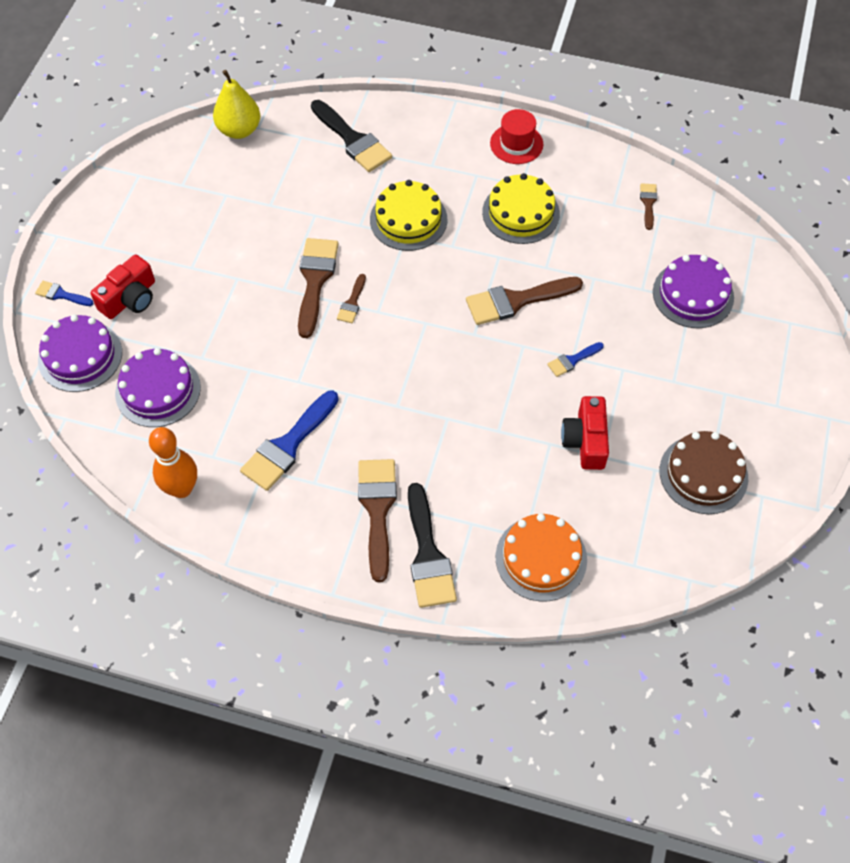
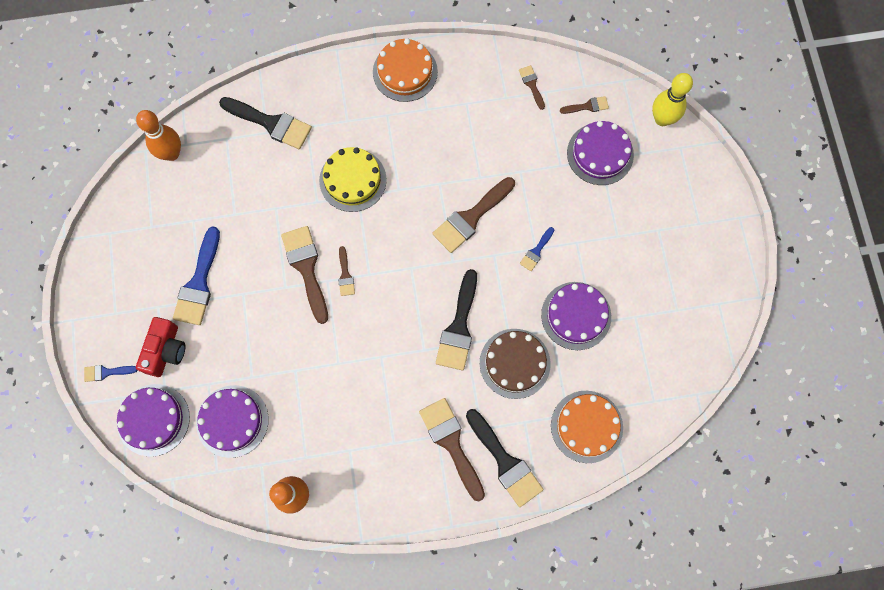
camera: 25 degrees left, 15 degrees up
yellow pear [213,70,260,139] -> orange bowling pin [136,110,181,161]
blue brush [240,391,339,491] -> blue brush moved to [173,226,220,325]
yellow cake [482,173,560,244] -> none
red hat [490,109,543,164] -> orange cake [373,38,438,102]
red camera [561,396,609,470] -> purple cake [541,282,611,350]
brown cake [660,431,748,514] -> brown cake moved to [480,329,551,399]
none -> black brush [436,269,477,370]
none -> brown brush [560,96,609,114]
none -> yellow bowling pin [652,73,693,126]

